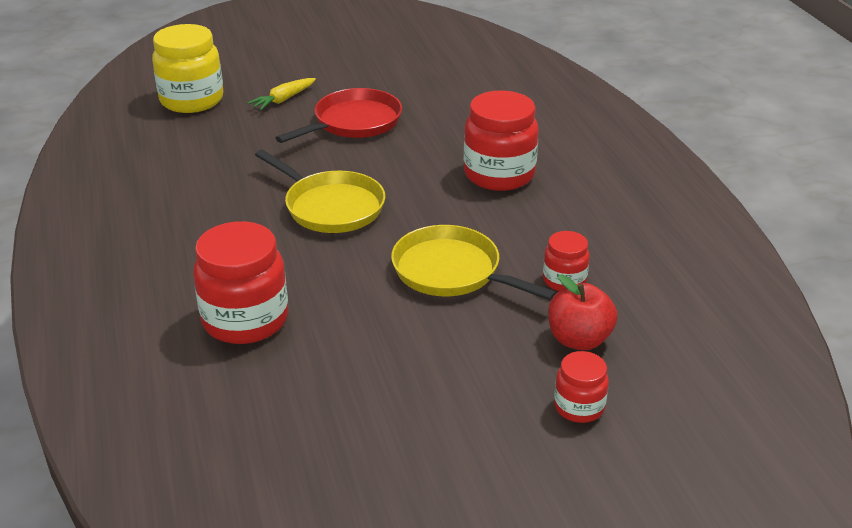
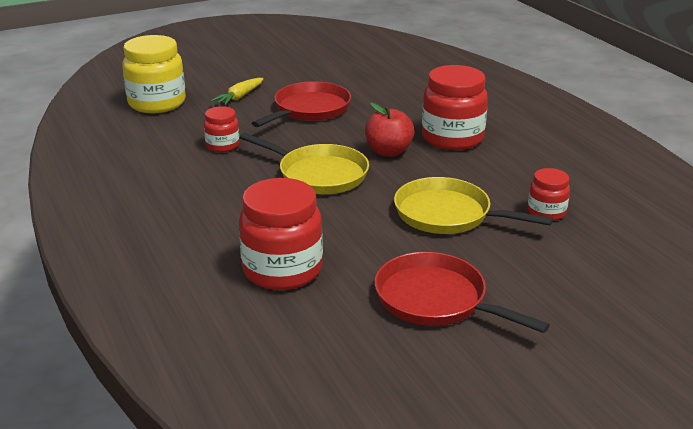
camera: 10 degrees left, 5 degrees down
red apple [548,275,617,350] -> red apple moved to [365,103,414,157]
red jar [554,351,609,423] -> red jar moved to [204,106,239,152]
none -> red pan [374,252,550,333]

